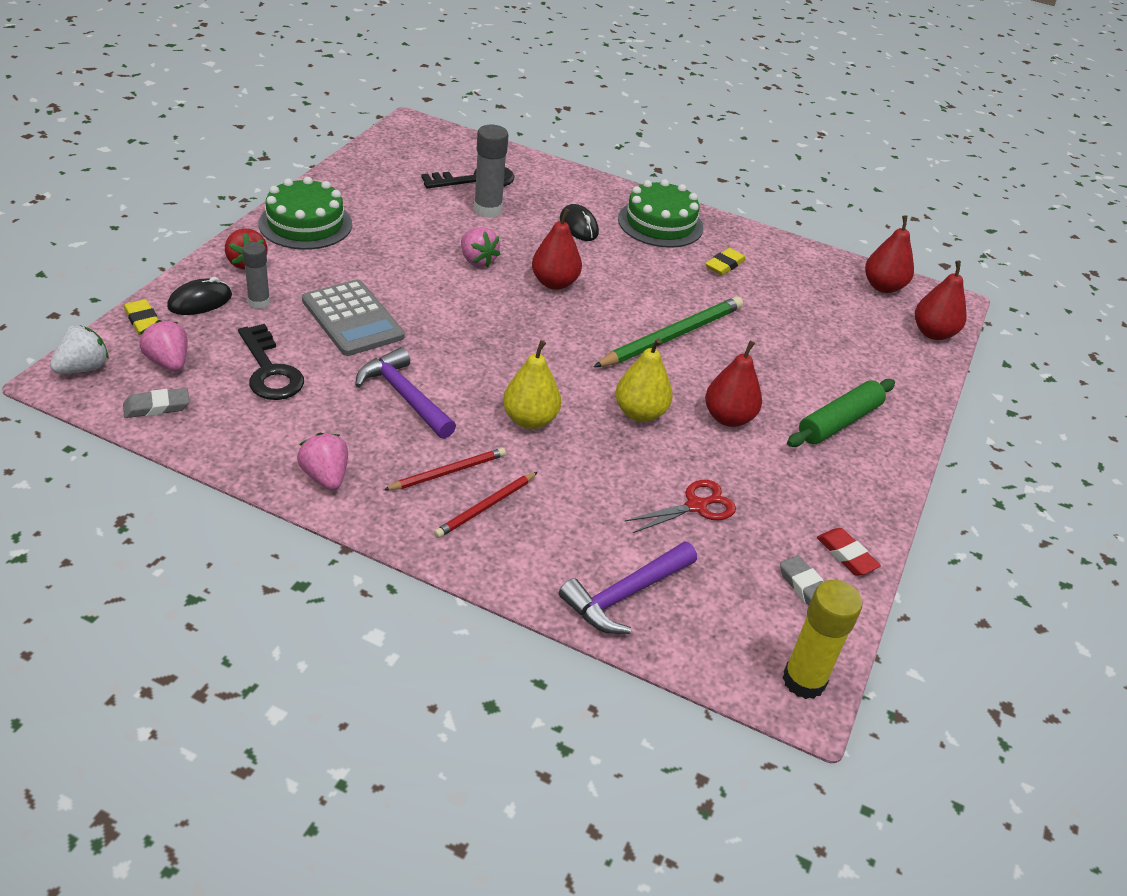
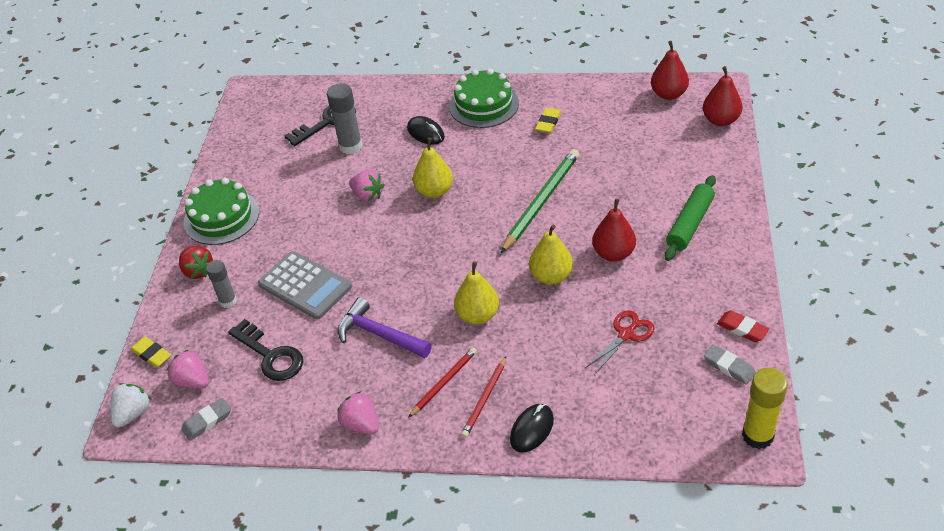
camera: 10 degrees left, 5 degrees up
black mouse [167,277,232,315] -> black mouse moved to [510,404,554,453]
red pear [532,208,582,290] -> yellow pear [413,138,453,198]
purple hammer [559,542,697,634] -> none

